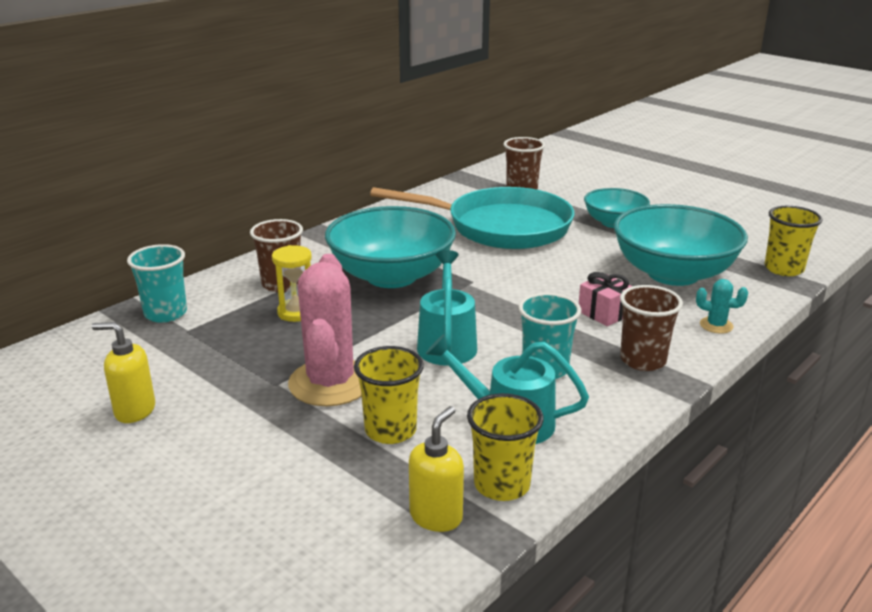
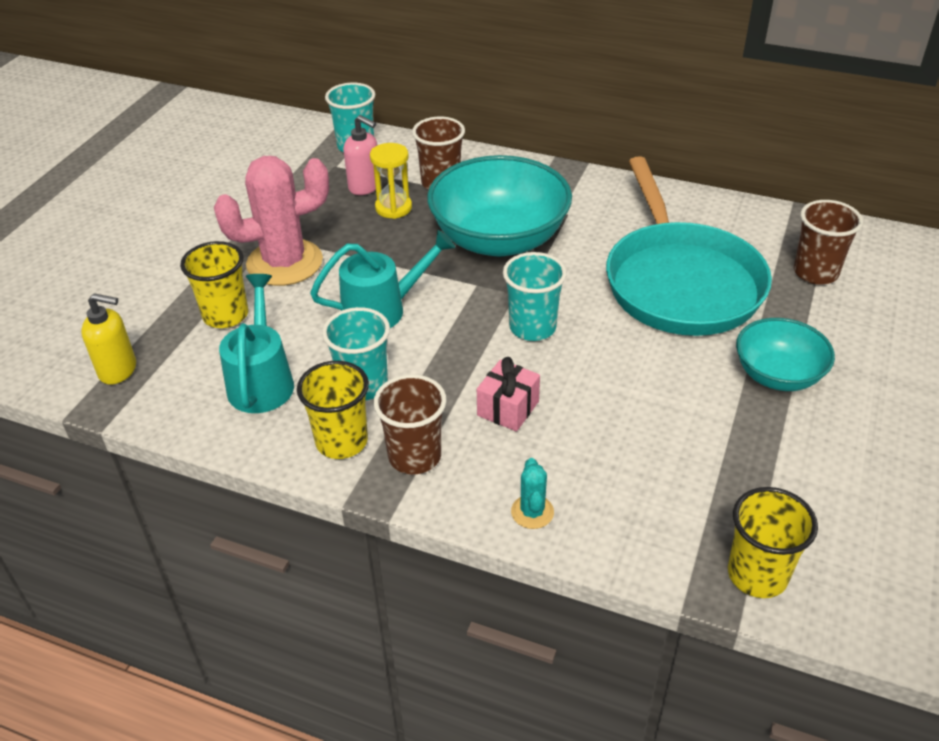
camera: 70 degrees right, 15 degrees up
yellow soap dispenser [92,322,155,423] -> none
yellow cup [467,393,544,501] -> yellow cup moved to [297,361,369,459]
turquoise bowl [614,204,748,286] -> none
none -> pink soap dispenser [344,115,381,195]
none -> turquoise cup [503,252,567,341]

